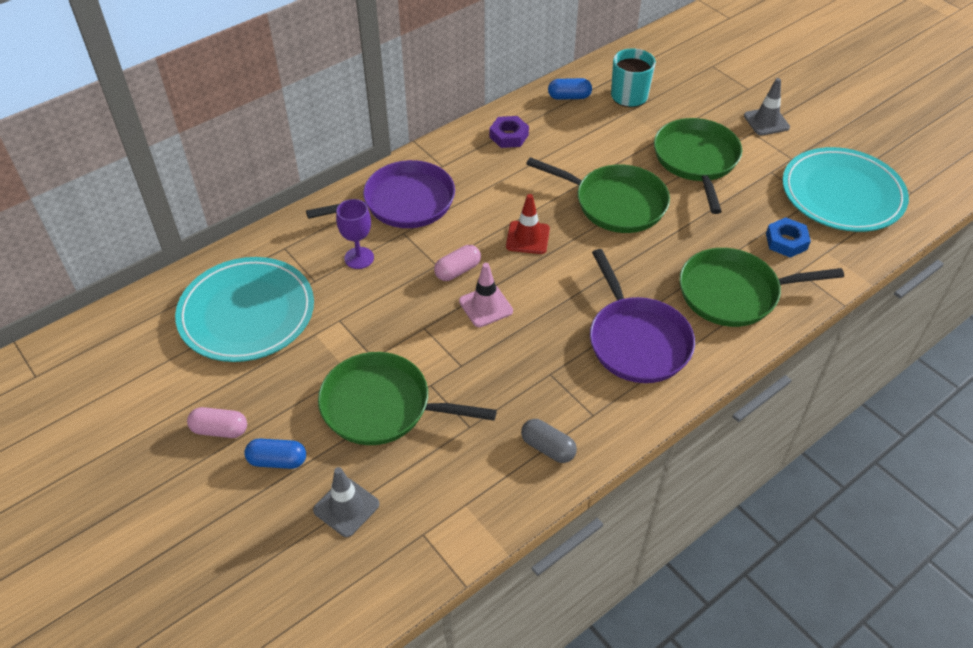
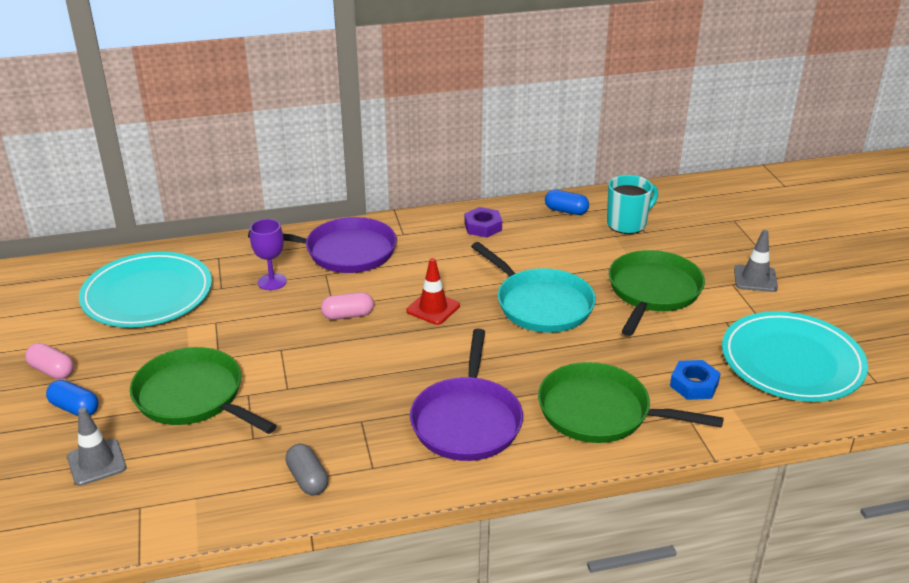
camera: 25 degrees right, 15 degrees down
pink traffic cone [459,263,513,327] -> none
green pan [526,157,670,233] -> turquoise pan [471,242,596,333]

